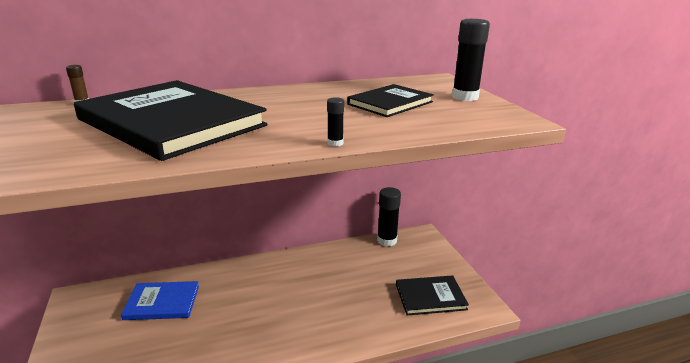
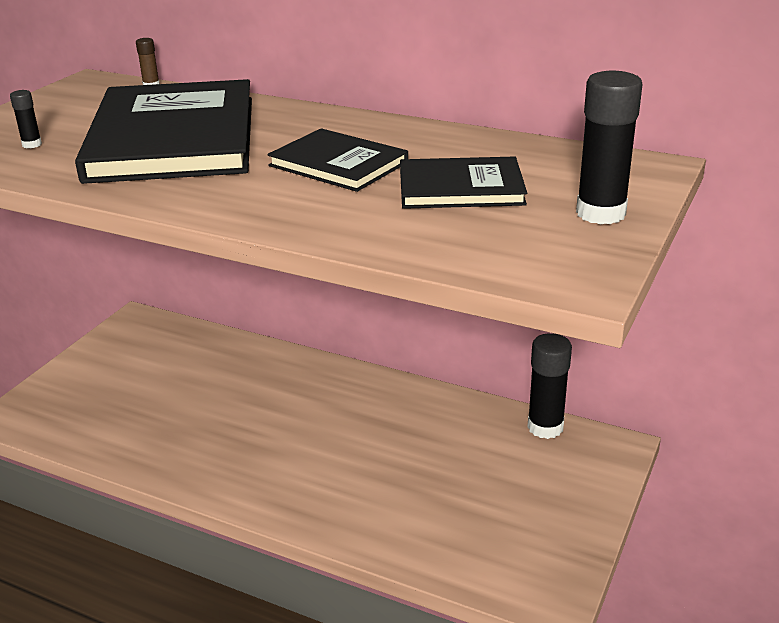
camera: 45 degrees right, 5 degrees up
blue book [121,281,199,320] -> none
black glue stick [327,97,344,146] -> black glue stick moved to [10,90,42,148]
black book [396,275,469,315] -> black book moved to [267,128,408,192]

